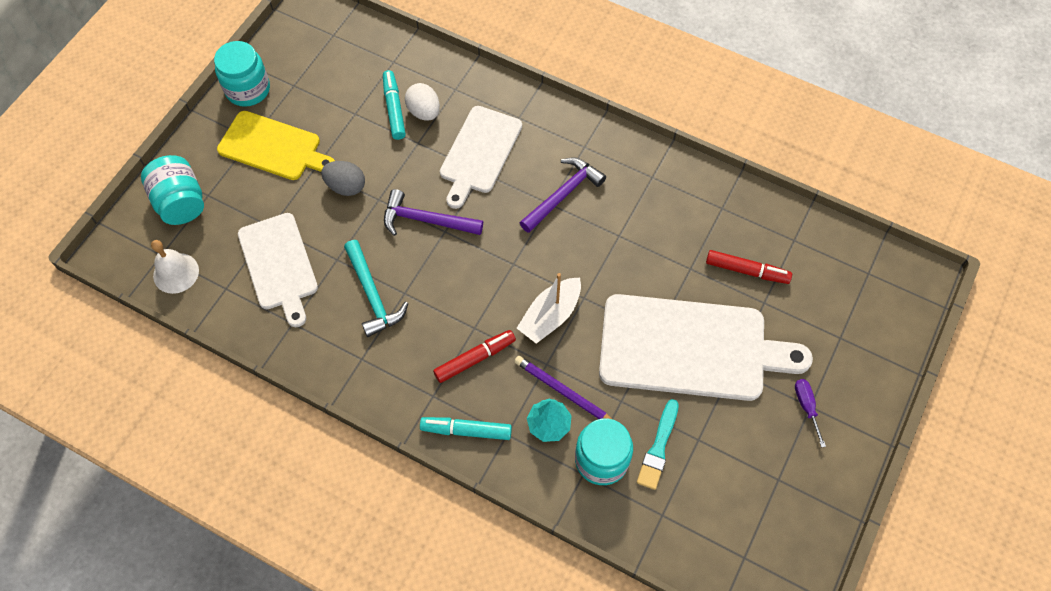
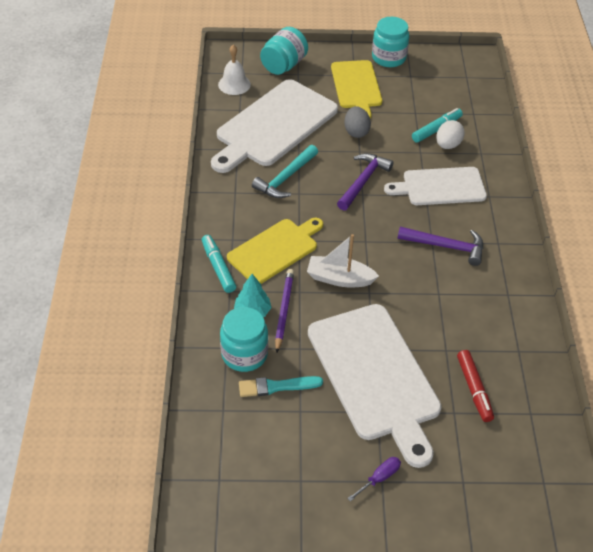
camera: 60 degrees right, 15 degrees down
white cutting board [238,213,318,327] -> white cutting board [211,79,338,173], size x1.60
purple hammer [384,189,483,236] -> purple hammer turned 45 degrees clockwise [337,153,394,211]
red marker [433,330,516,383] -> yellow cutting board [227,218,323,284]

